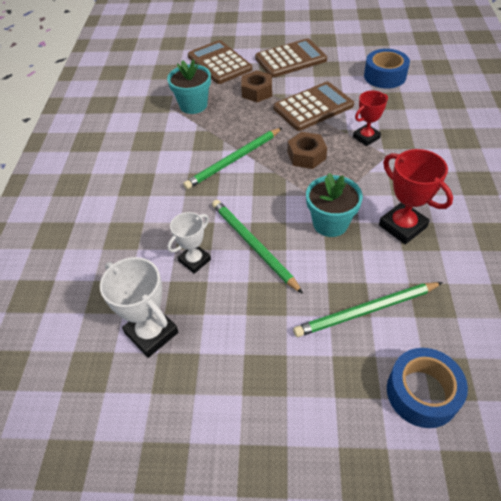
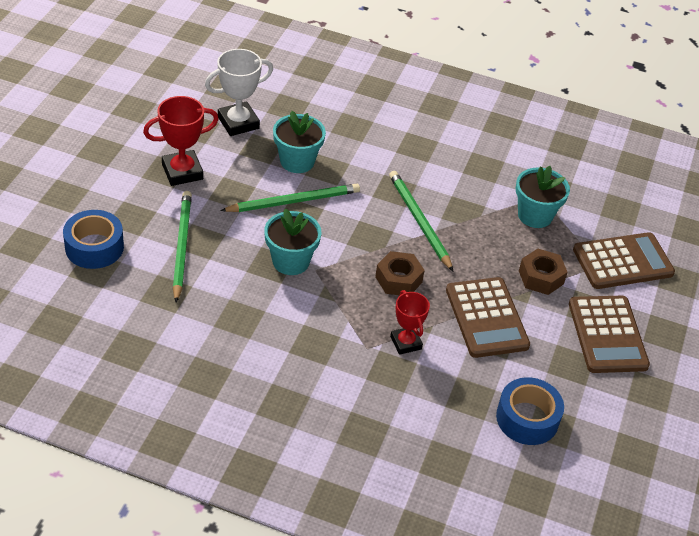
camera: 100 degrees right, 5 degrees down
white trophy [167,212,211,274] -> turquoise flower pot [273,111,326,173]
red trophy [379,149,453,244] -> red trophy moved to [143,96,219,186]

